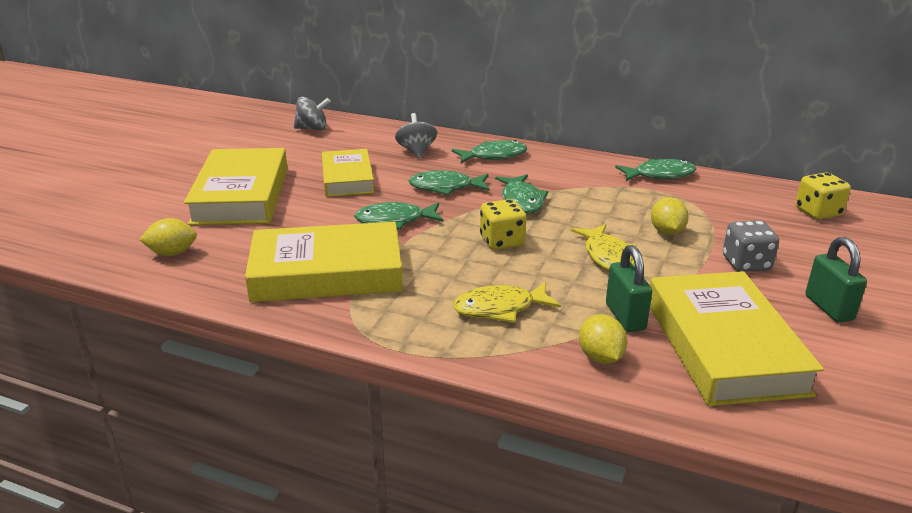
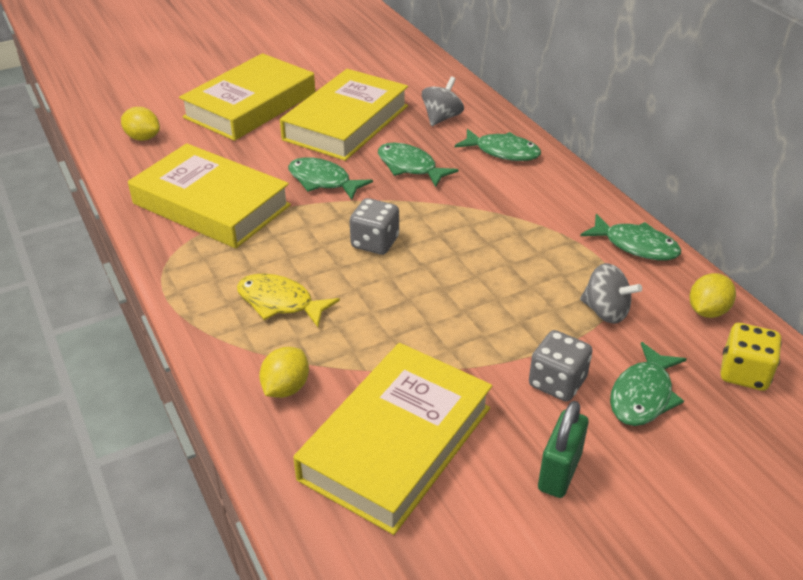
camera: 40 degrees right, 10 degrees up
grey spinning top [293,97,331,130] -> grey spinning top moved to [580,263,642,324]
yellow book [322,149,374,197] -> yellow book [280,69,408,161], size x1.57
yellow dice [480,199,526,250] -> grey dice [350,198,399,255]
green fish [495,174,548,213] -> green fish moved to [610,342,687,426]
yellow fish [571,224,636,271] -> none
green padlock [606,245,652,332] -> none
yellow lemon [651,197,689,235] -> yellow lemon moved to [689,273,736,318]

